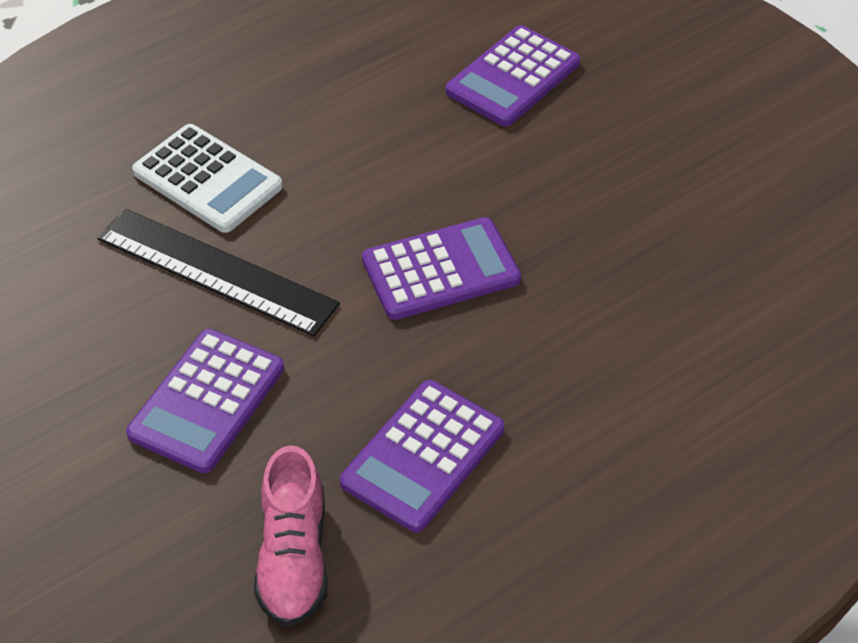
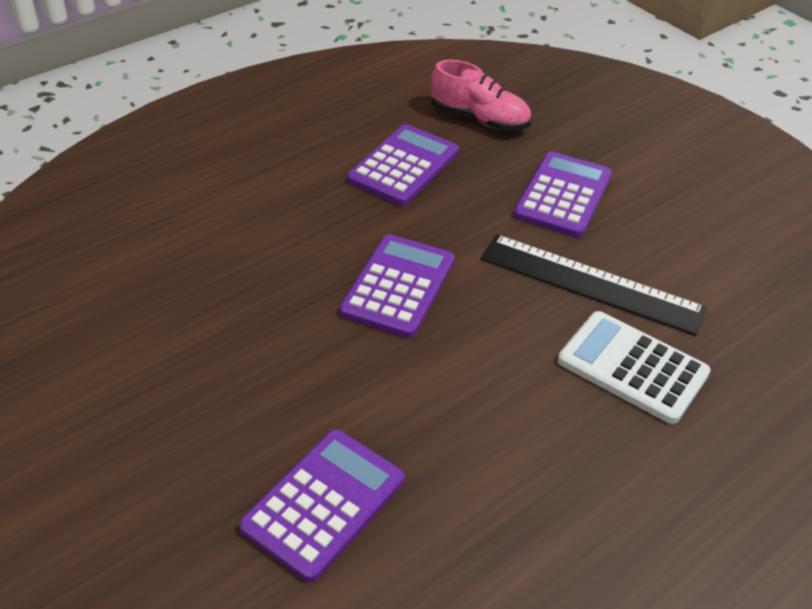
camera: 175 degrees right, 5 degrees down
pink shoe [254,445,328,627] -> pink shoe turned 120 degrees clockwise [430,60,531,131]
purple calculator [362,217,521,320] -> purple calculator turned 135 degrees clockwise [340,234,455,338]

